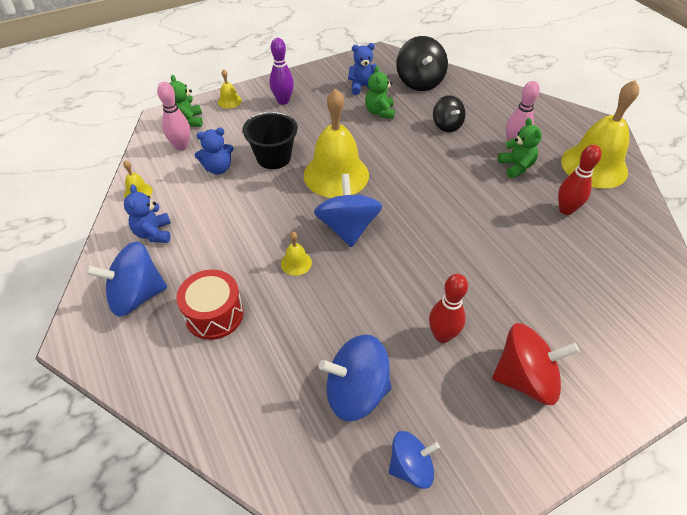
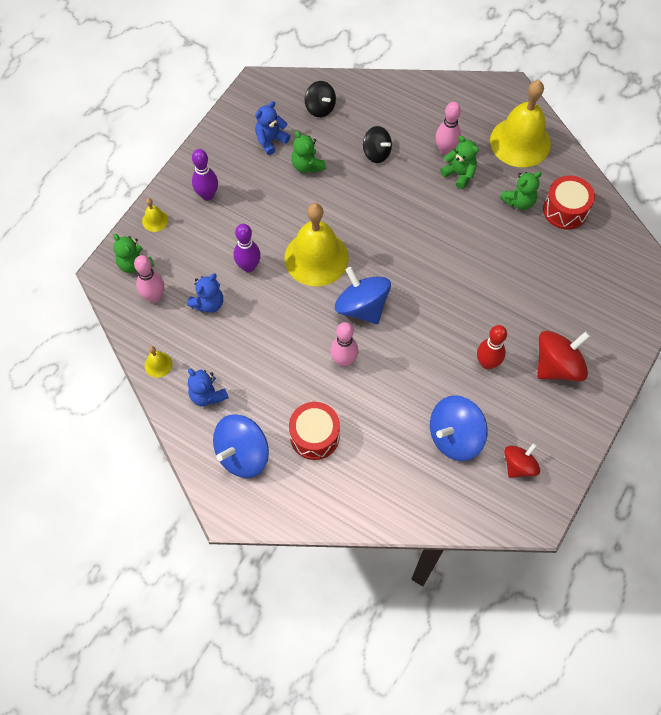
camera: 30 degrees left, 15 degrees up
black bucket [243,112,298,169] -> purple bowling pin [234,224,261,272]
yellow bell [281,232,312,276] -> pink bowling pin [330,322,359,367]
blue spinning top [389,431,440,489] -> red spinning top [504,443,540,478]
black spinning top [396,36,448,91] -> black spinning top [304,81,336,117], size x0.63
red bowling pin [558,145,602,215] -> green teddy bear [500,172,542,210]
none -> red drum [543,176,595,230]

